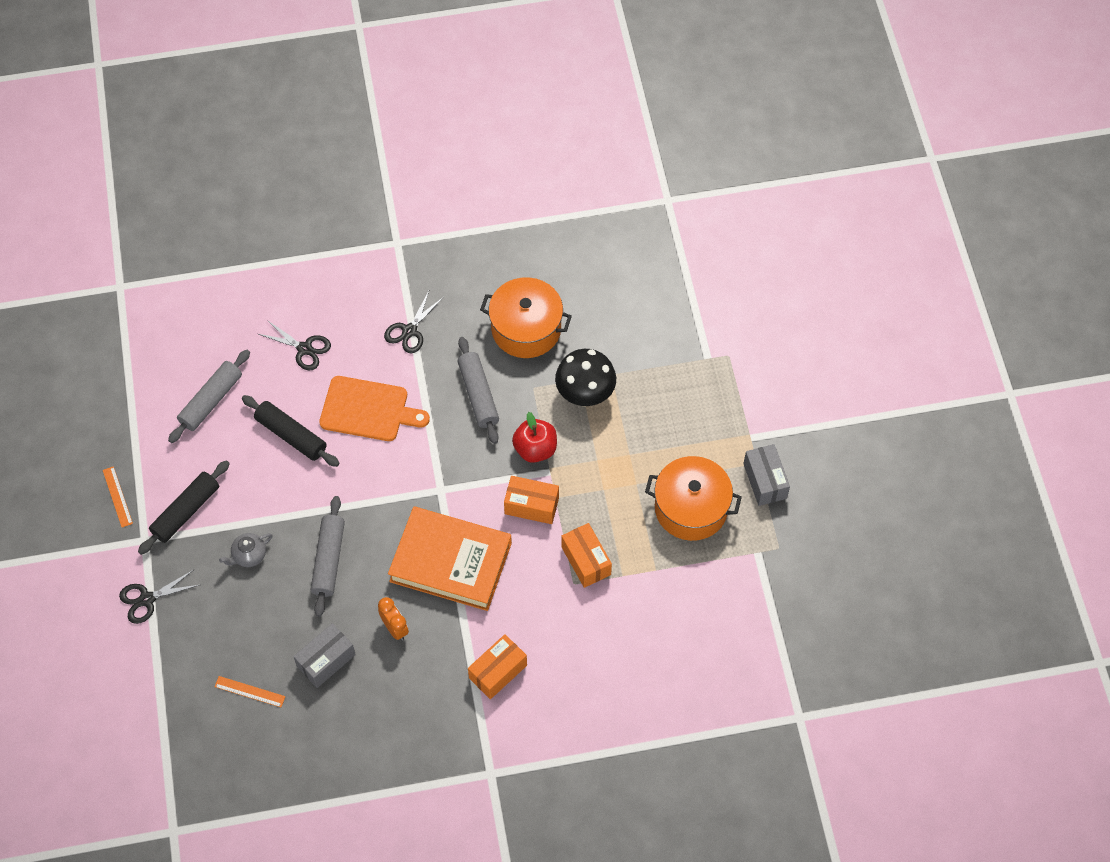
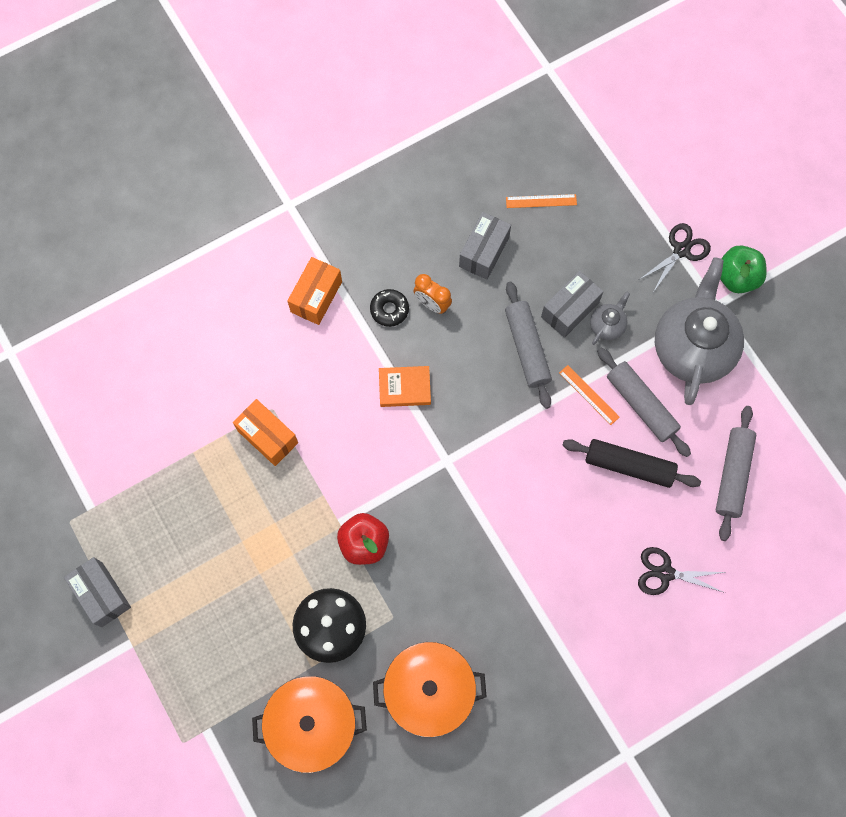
camera: 160 degrees right, 10 degrees up
orange ruler [103,466,133,528] -> orange ruler moved to [559,365,620,425]
black rolling pin [138,460,230,555] -> grey teapot [655,257,744,405]
orange cutting board [319,376,430,441] -> none
black scissors [384,291,444,353] -> none
orange book [388,506,512,611] -> orange book [379,366,431,407], size x0.46
grey rolling pin [457,337,499,444] -> grey rolling pin moved to [597,348,691,457]
orange box [504,476,559,524] -> none
orange pot [645,456,742,541] -> orange pot moved to [252,676,367,773]
none -> black donut [370,289,409,327]
none -> grey box [541,271,604,338]
none -> green apple [720,245,767,293]

